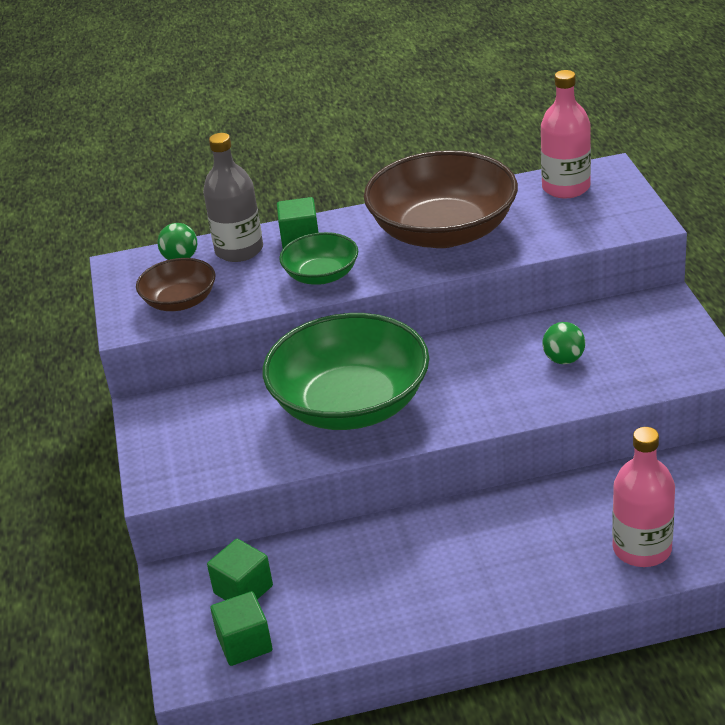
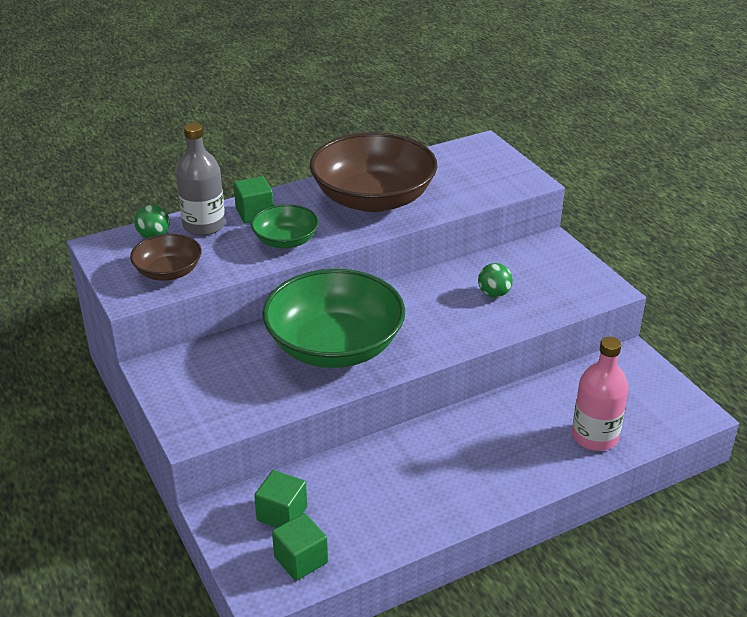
camera: 20 degrees left, 0 degrees up
pink bottle [541,70,591,198] -> none

